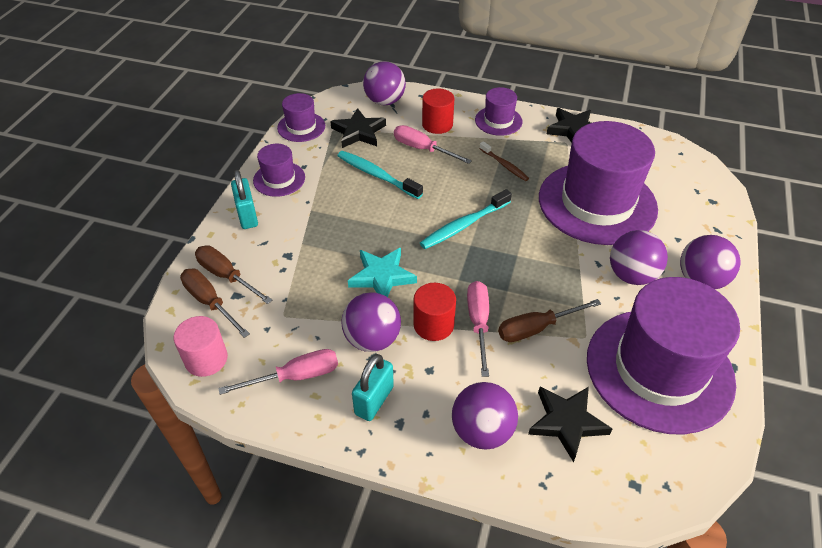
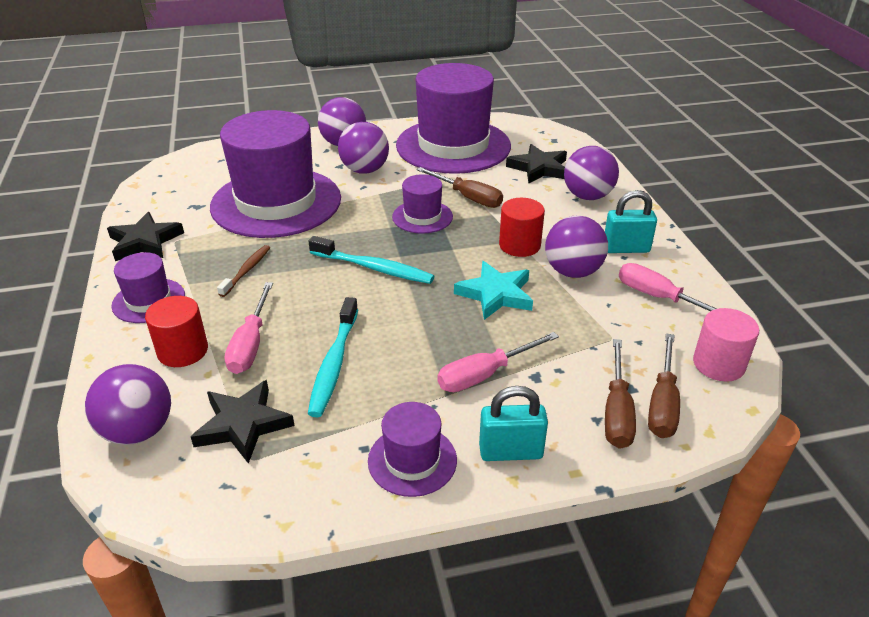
camera: 120 degrees left, 10 degrees down
turquoise padlock [231,170,258,229] -> turquoise padlock turned 45 degrees clockwise [479,386,548,461]
purple hat [277,93,325,142] -> purple hat moved to [392,174,453,234]
pink screwdriver [467,281,489,377] -> pink screwdriver moved to [437,332,559,392]

